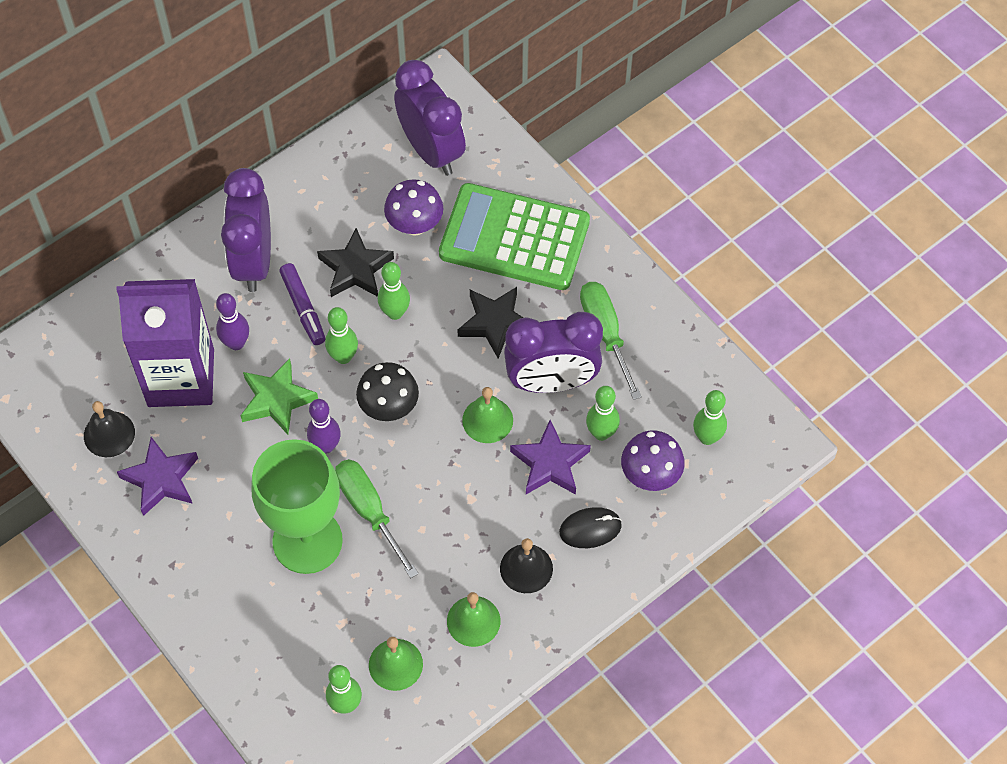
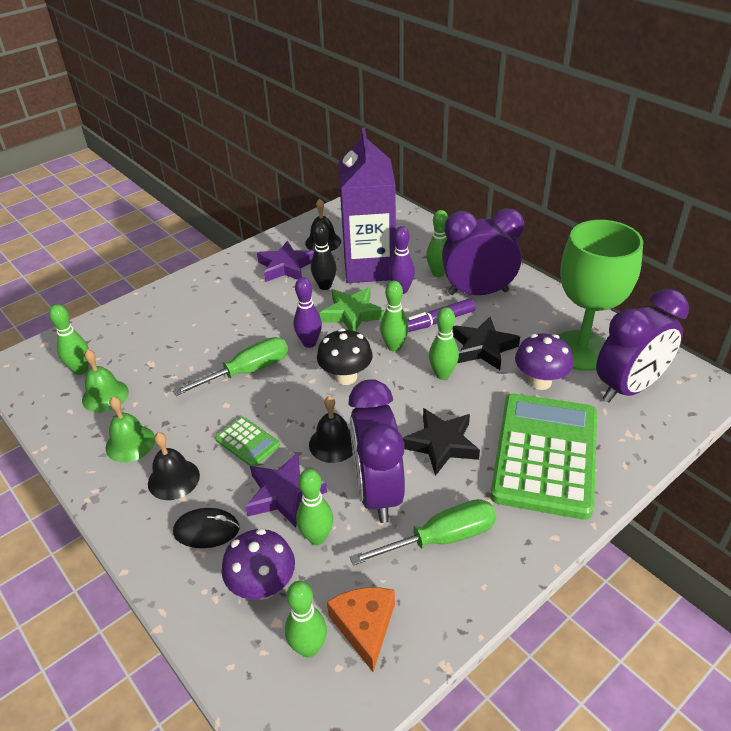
camera: 90 degrees right, 20 degrees down
green goblet [251,439,343,574] -> green goblet moved to [558,220,643,371]
green bell [462,387,513,443] -> black bell [309,396,353,463]
black mouse [559,507,622,548] -> black mouse turned 75 degrees counterclockwise [173,508,240,548]
none -> green calculator [215,417,280,466]
none -> black bowling pin [311,223,337,290]
none -> orange cheese [327,588,395,672]
none -> green bowling pin [426,210,448,277]

